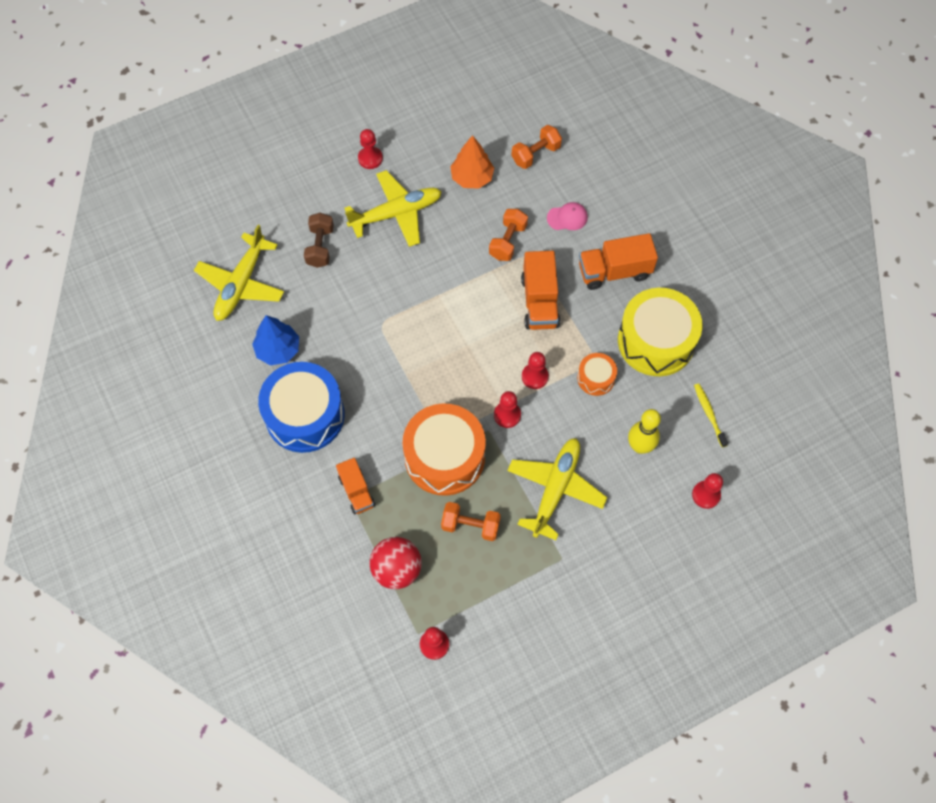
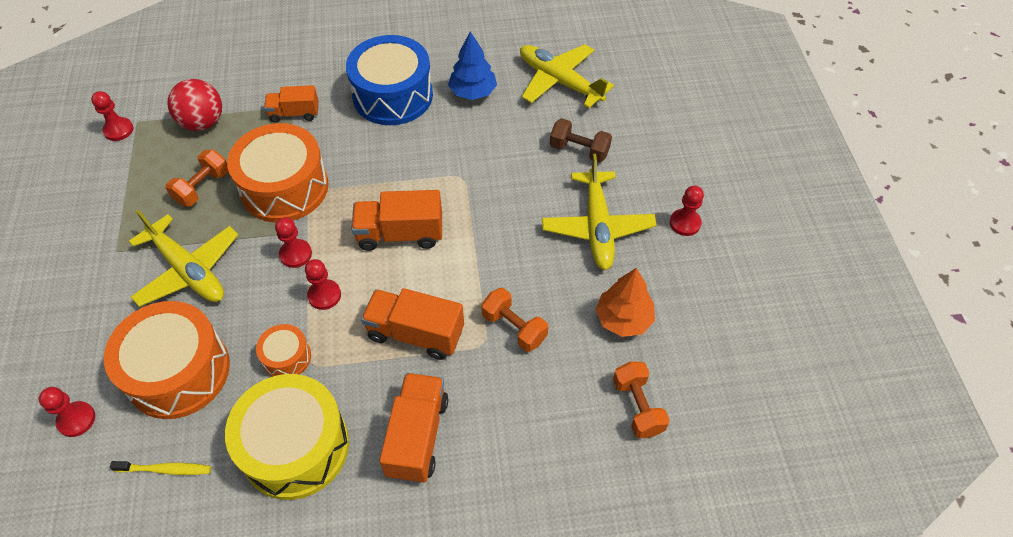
camera: 110 degrees right, 10 degrees down
pink cap [547,202,588,230] -> none
yellow bowling pin [628,409,661,454] -> orange drum [104,301,230,419]
none -> orange truck [351,190,442,251]

